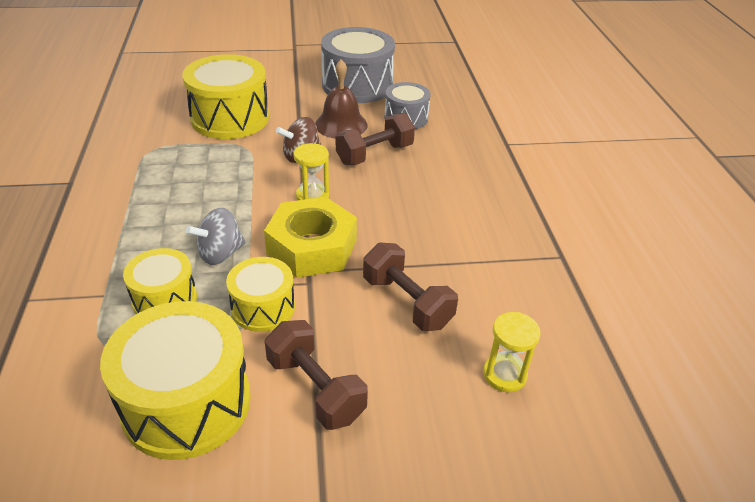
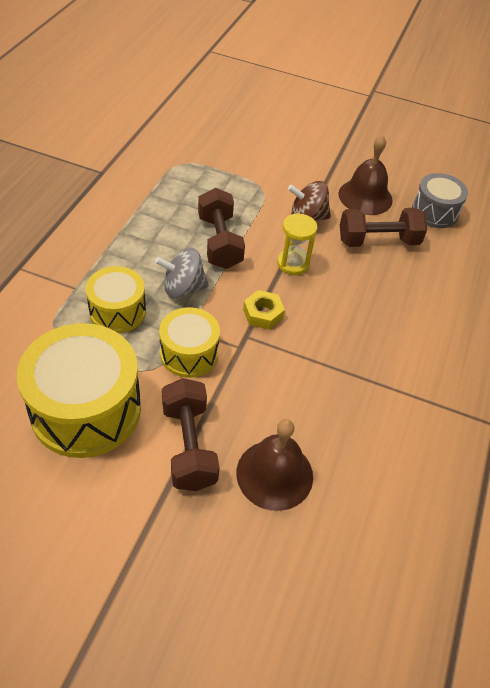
camera: 25 degrees right, 10 degrees up
yellow drum [182,54,269,139] -> none
yellow nut [264,197,357,278] -> yellow nut [243,290,285,330], size x0.47
grey drum [321,27,395,103] -> none
brown dumbbell [363,243,458,331] -> brown dumbbell moved to [198,188,245,269]
yellow hourglass [483,312,541,392] -> none
none -> brown bell [236,419,313,511]

